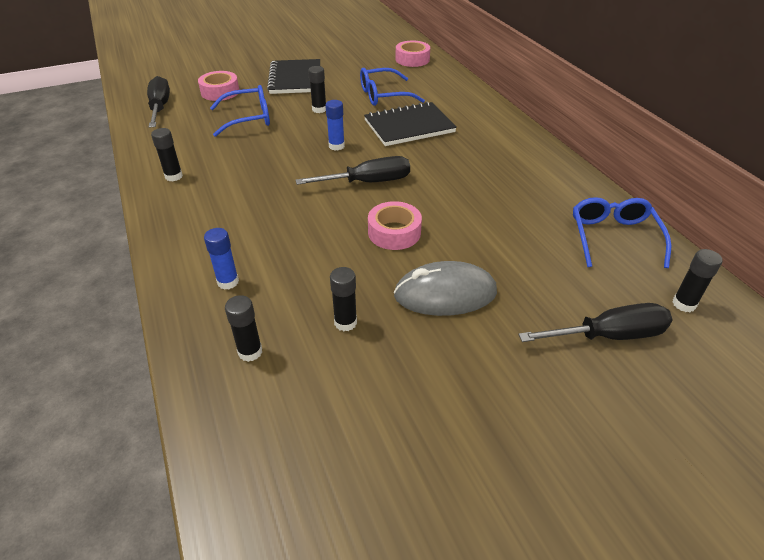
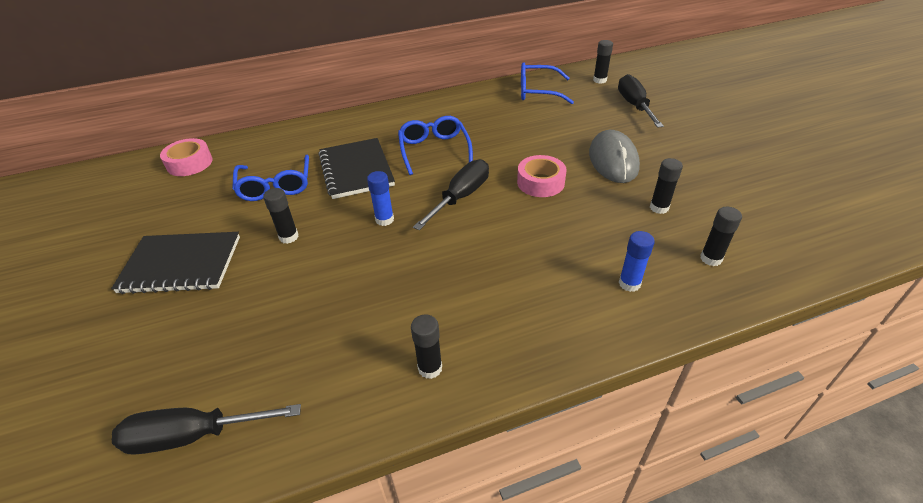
camera: 85 degrees left, 0 degrees up
pink tape [198,71,239,101] -> none
blue glasses [210,85,270,137] -> blue glasses moved to [398,116,473,175]
black screwdriver [295,156,410,185] -> black screwdriver turned 45 degrees clockwise [413,159,489,230]

